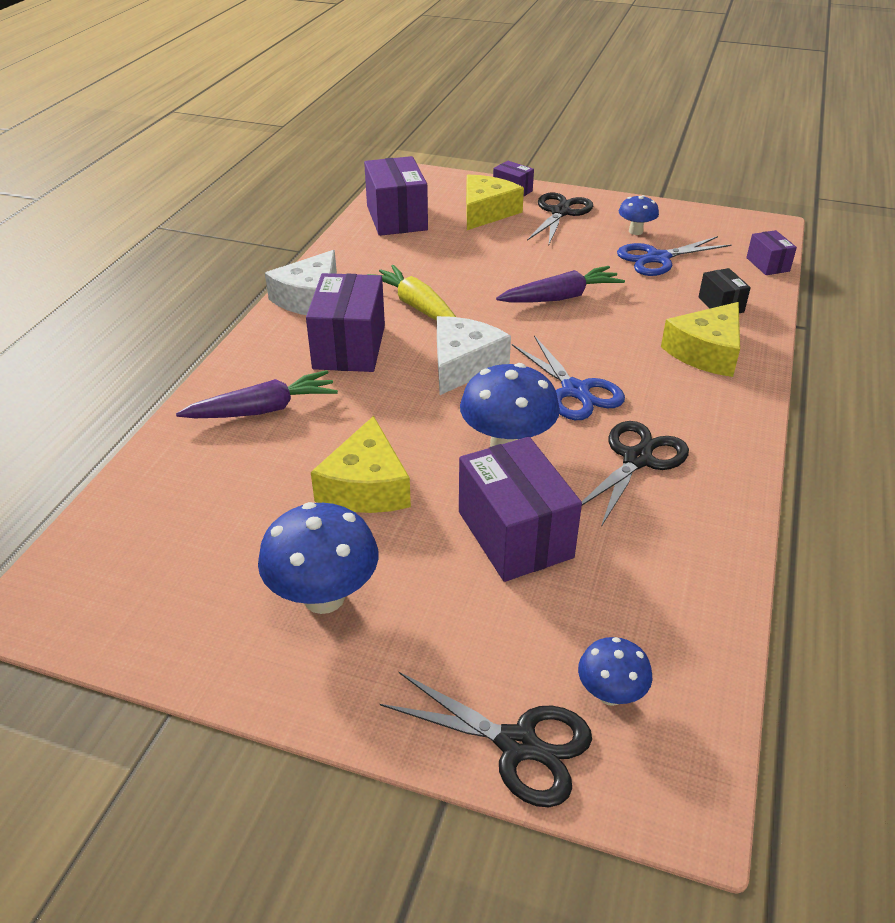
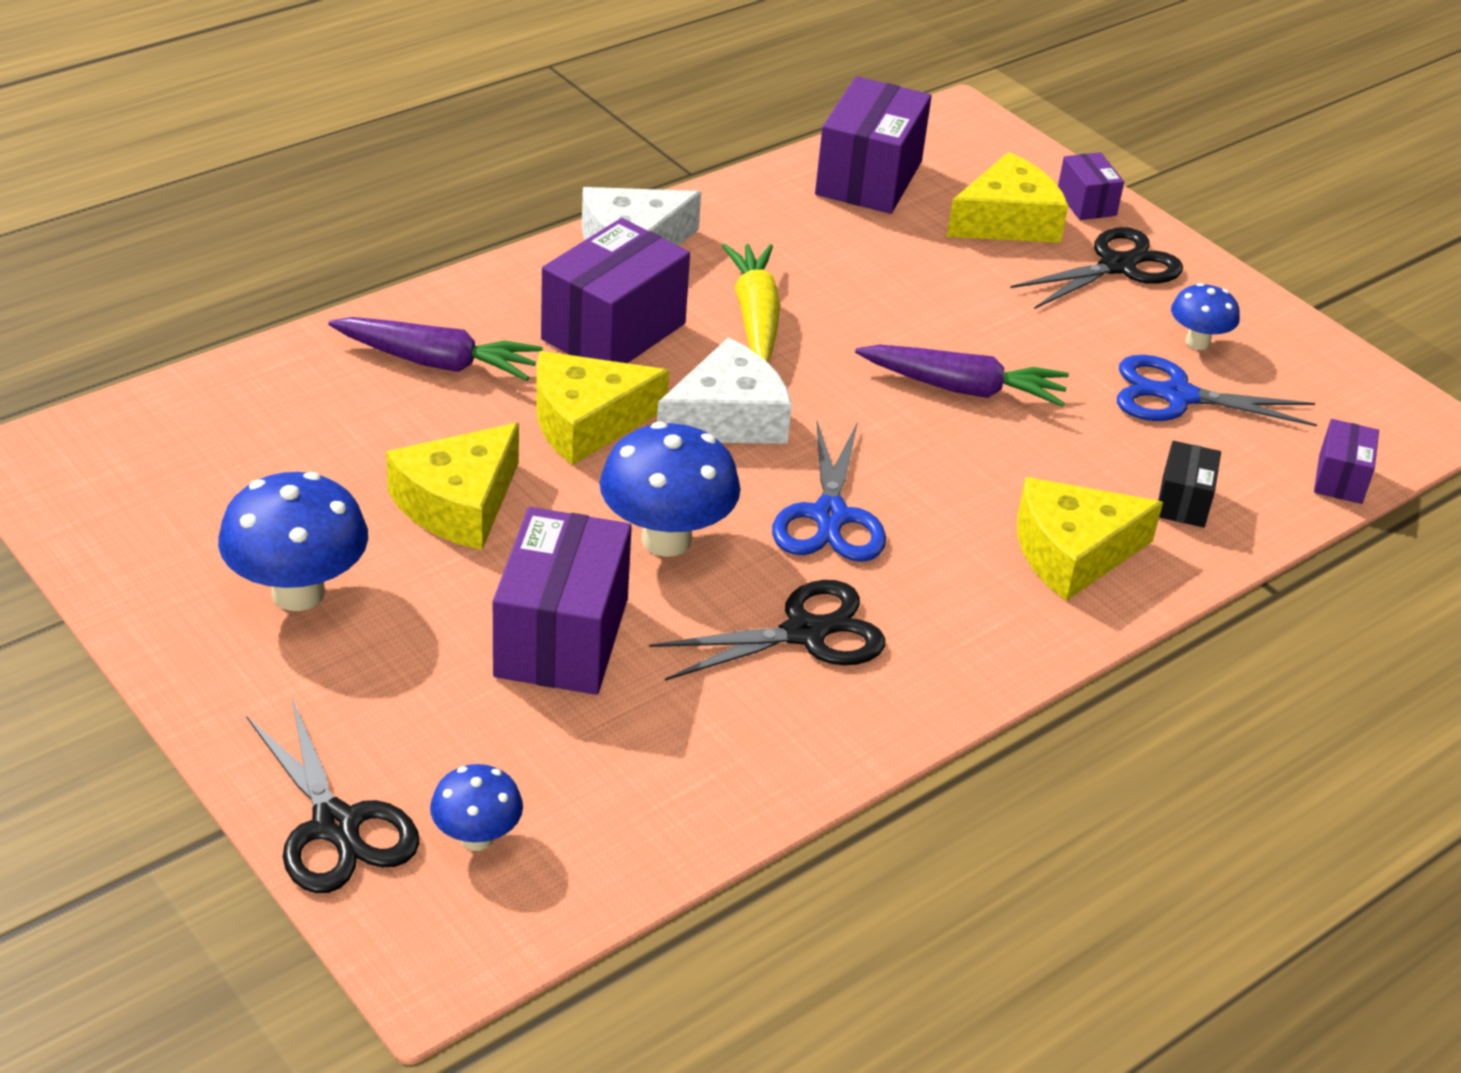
camera: 30 degrees right, 0 degrees up
none -> yellow cheese [536,351,669,465]

